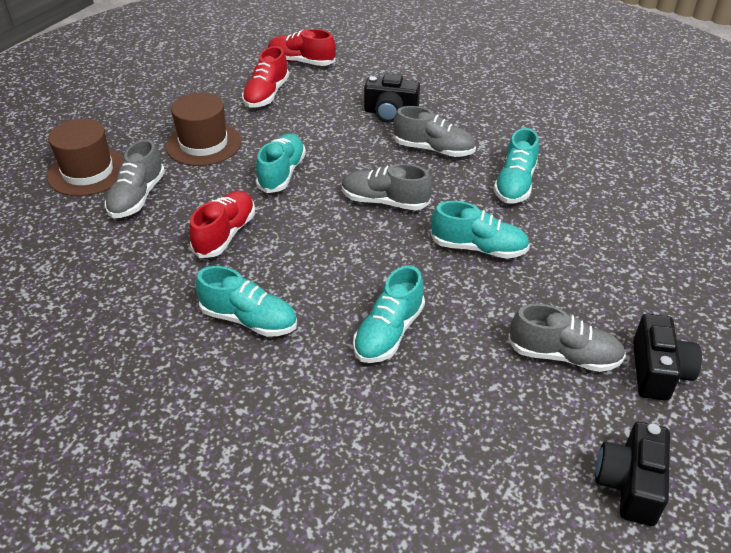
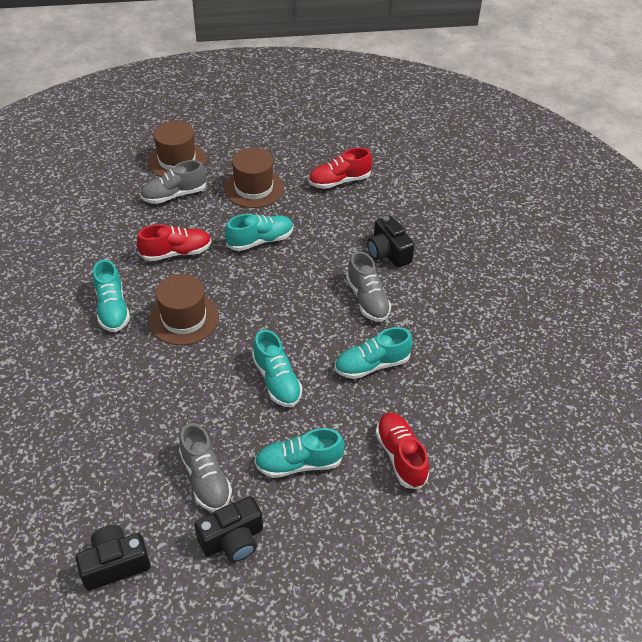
camera: 50 degrees right, 5 degrees up
red shoe [268,29,336,66] -> red shoe moved to [375,413,429,489]
grey shoe [342,164,432,211] -> none
turquoise shoe [353,265,425,363] -> turquoise shoe moved to [254,428,344,478]
none -> brown hat [149,274,219,345]

